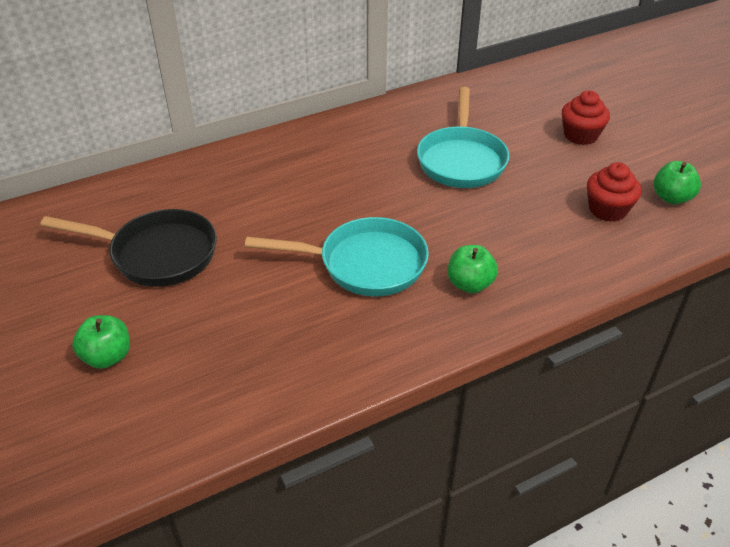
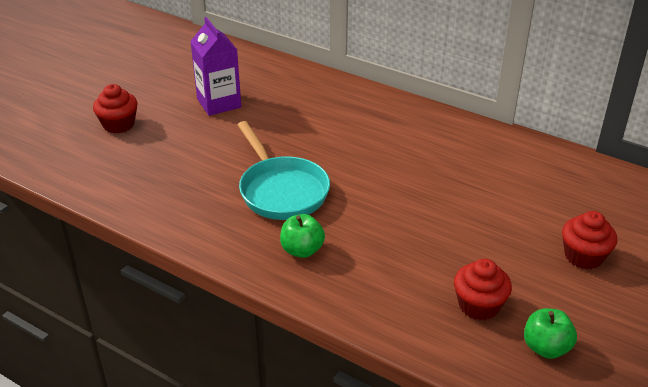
camera: 60 degrees right, 5 degrees down
black pan [40,209,217,287] -> purple carton [190,17,241,116]
green apple [72,315,130,369] -> red cupcake [93,84,137,134]
turquoise pan [417,87,509,188] -> none

